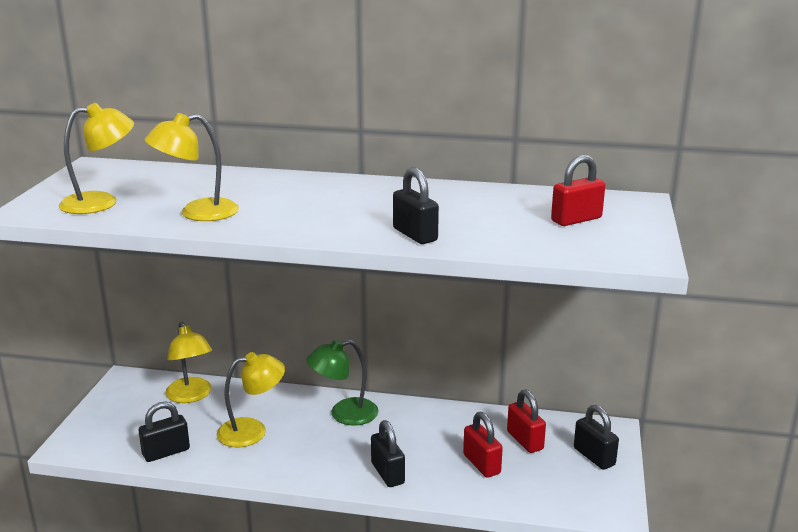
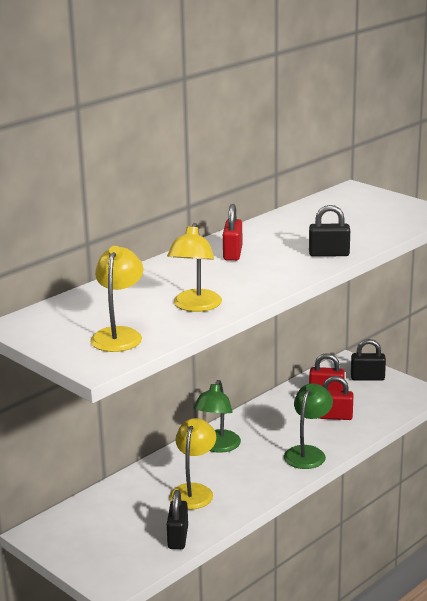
camera: 55 degrees left, 0 degrees up
yellow lamp [165,322,212,403] -> none
black padlock [371,420,405,487] -> green lamp [284,383,333,469]
red padlock [551,155,605,226] -> red padlock moved to [223,204,243,261]

